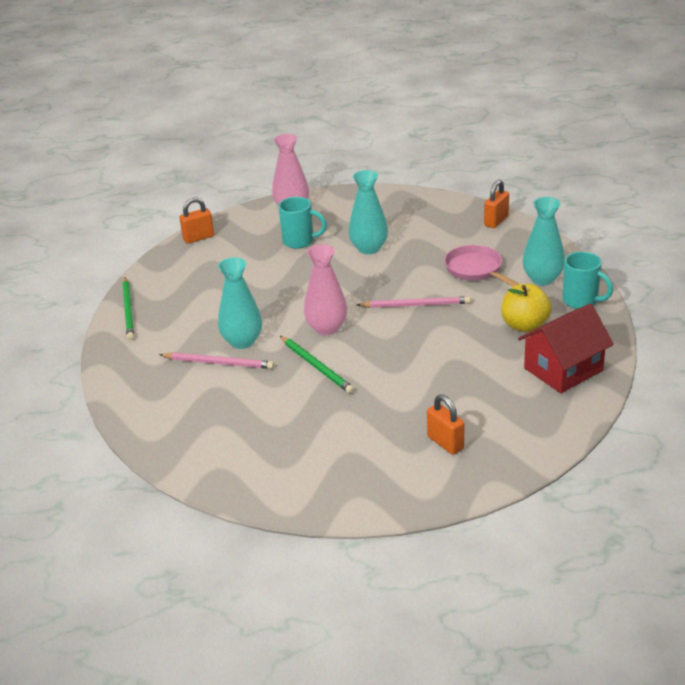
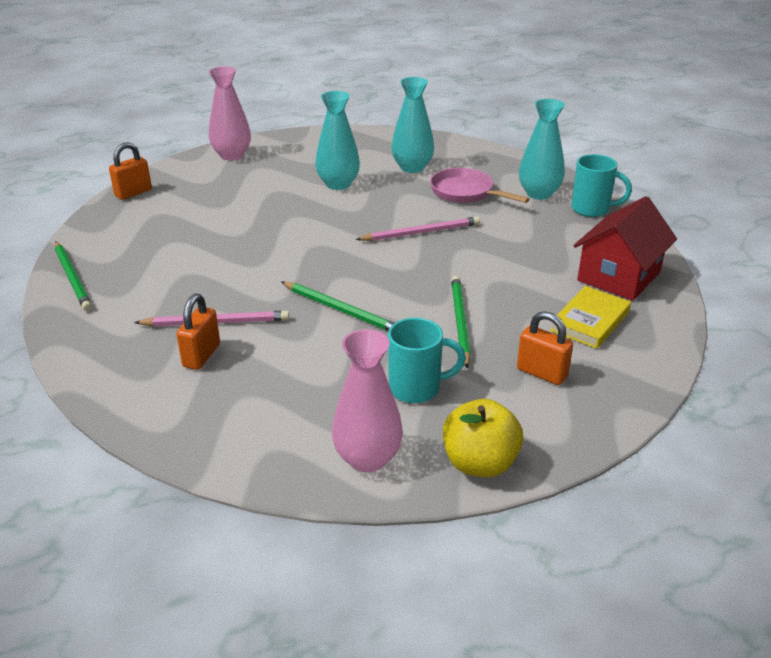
camera: 20 degrees left, 0 degrees up
turquoise vase [218,257,262,349] -> turquoise vase moved to [391,77,434,173]
turquoise mug [278,197,327,249] -> turquoise mug moved to [388,318,466,403]
pink vase [304,244,347,335] -> pink vase moved to [332,329,403,473]
orange padlock [484,180,509,228] -> orange padlock moved to [176,294,220,370]
yellow apple [501,284,552,332] -> yellow apple moved to [443,399,524,477]
none -> green pencil [451,276,471,368]
none -> yellow book [550,286,631,349]

